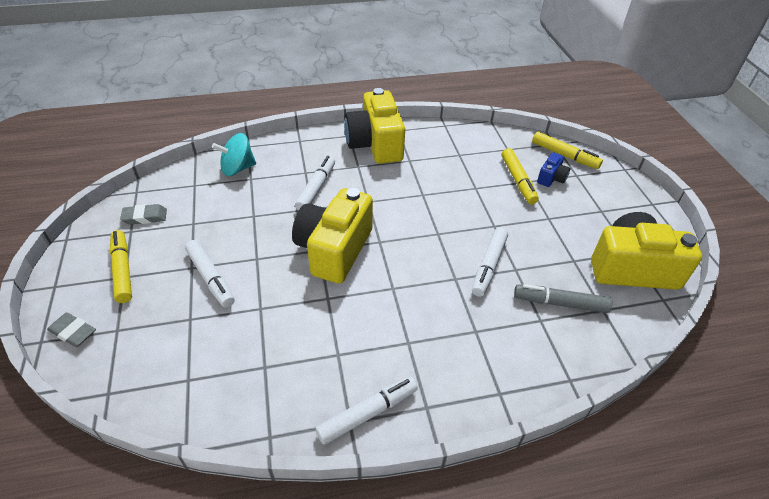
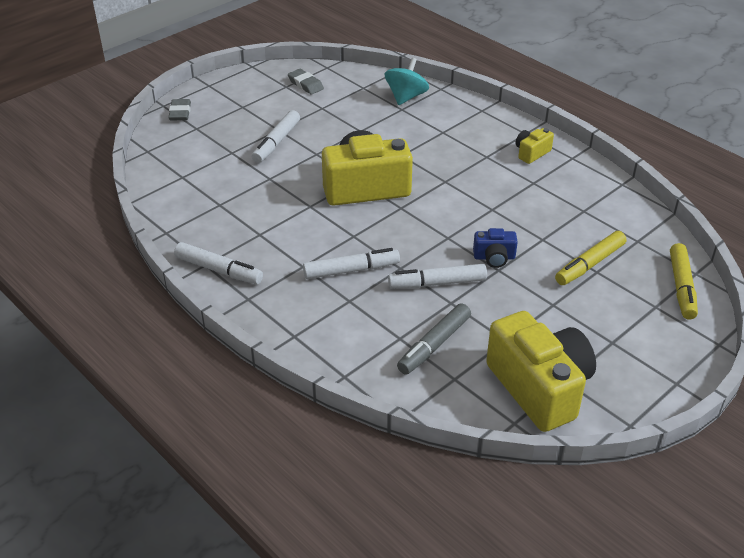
camera: 60 degrees right, 5 degrees down
yellow marker [110,230,132,303] -> none
turquoise spinning top [212,133,256,176] -> turquoise spinning top turned 75 degrees clockwise [385,58,429,105]
white marker [295,156,335,211] -> white marker moved to [303,248,400,279]
yellow camera [344,88,405,164] -> yellow camera [516,128,554,164], size x0.45
grey marker [514,284,612,313] -> grey marker turned 120 degrees counterclockwise [397,303,471,375]
blue camera [537,152,570,187] -> blue camera moved to [473,228,518,268]

